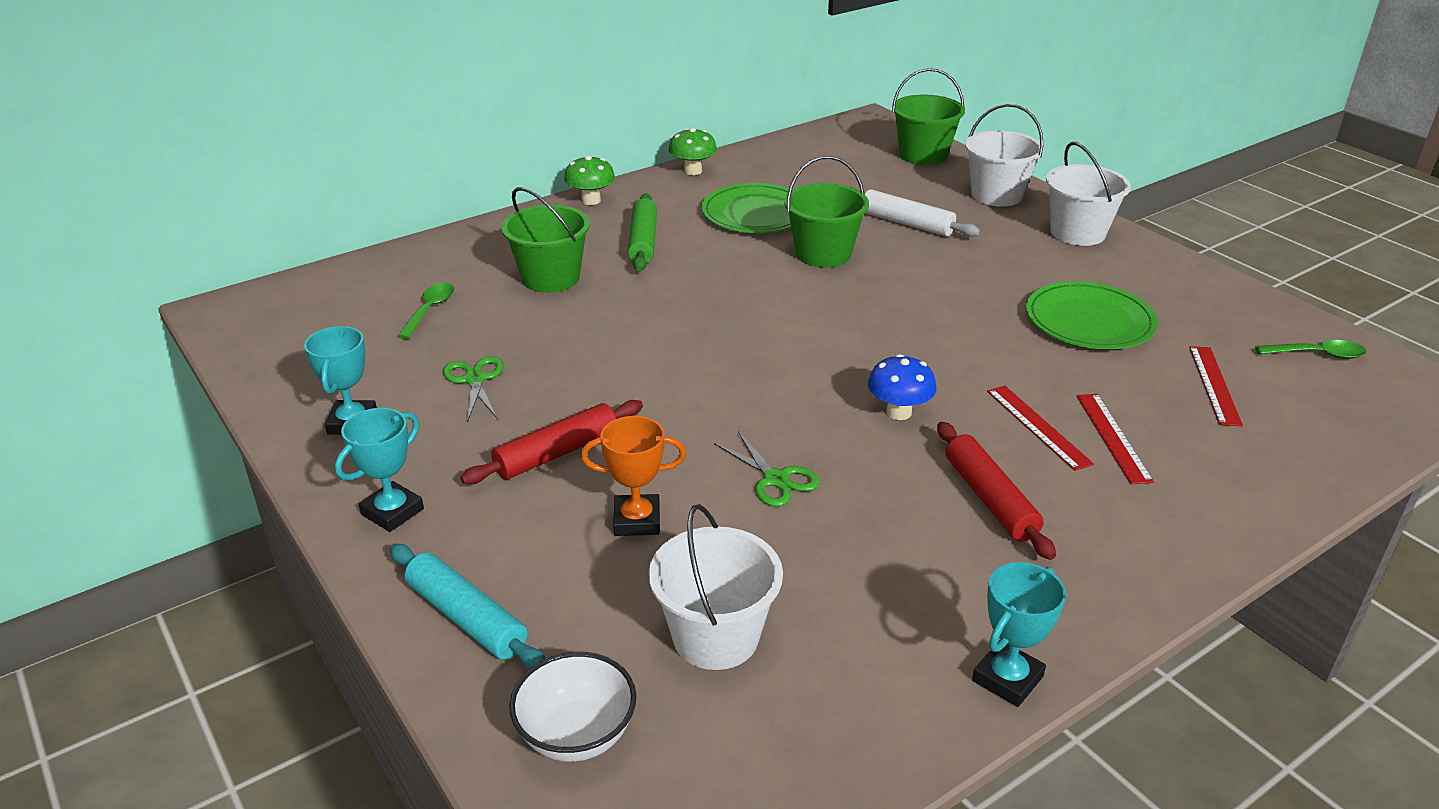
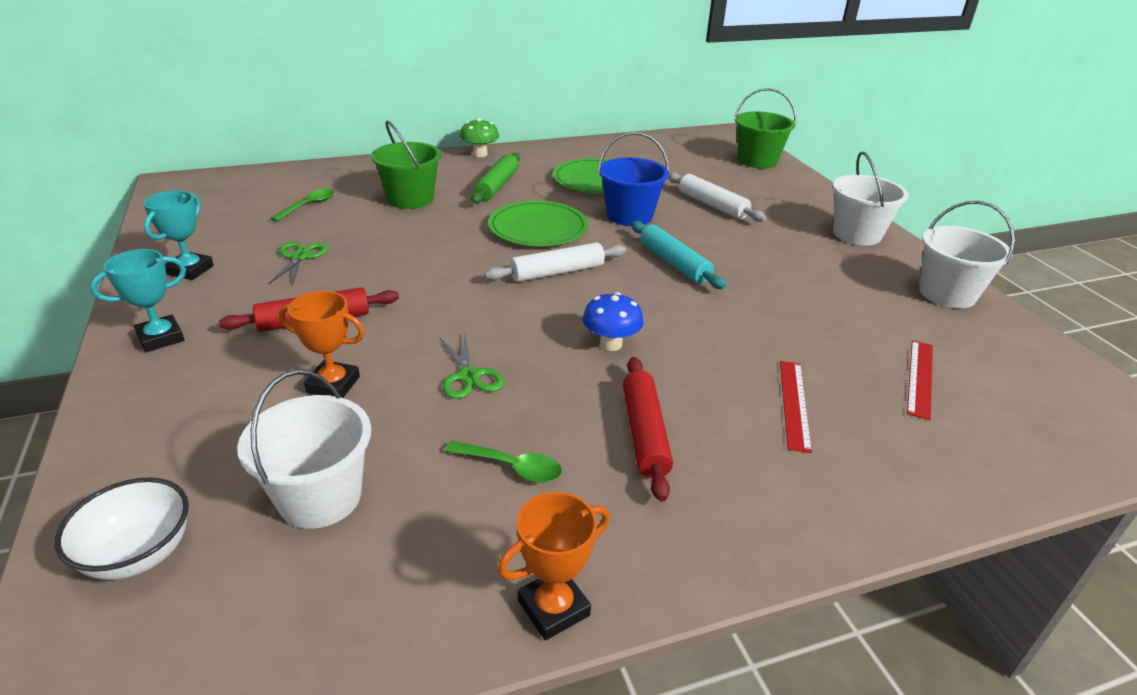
camera: 15 degrees right, 0 degrees up
turquoise rolling pin [390,544,546,669] -> turquoise rolling pin moved to [631,221,726,289]
green mushroom [669,128,717,175] -> none
green bucket [784,156,869,268] -> blue bucket [598,132,669,226]
white bucket [965,104,1044,207] -> white bucket moved to [919,201,1015,308]
turquoise trophy [972,562,1066,707] -> orange trophy [498,492,610,640]
red ruler [987,386,1094,471] -> none
green plate [1026,281,1158,349] -> green plate moved to [488,201,588,247]
green spoon [1255,340,1366,359] -> green spoon moved to [445,441,562,483]
none -> white rolling pin [485,242,626,282]

